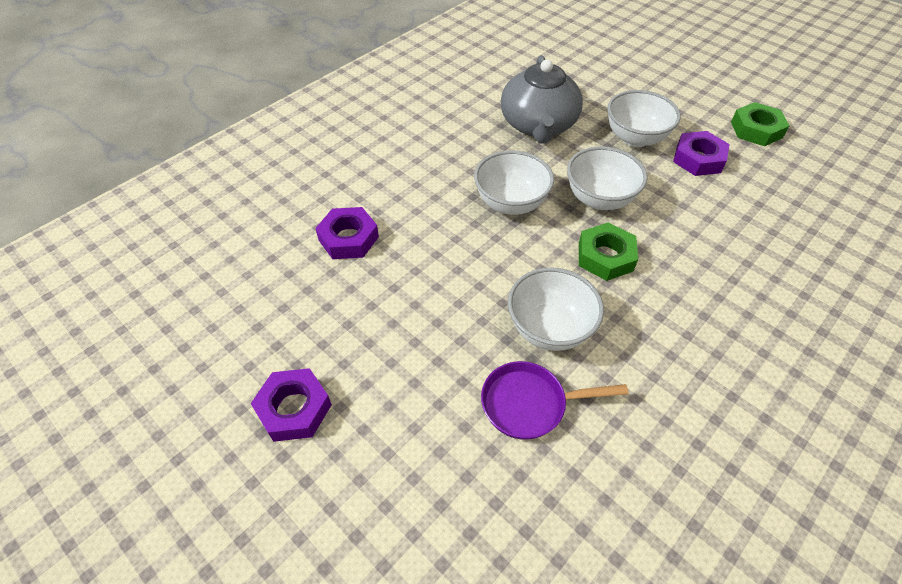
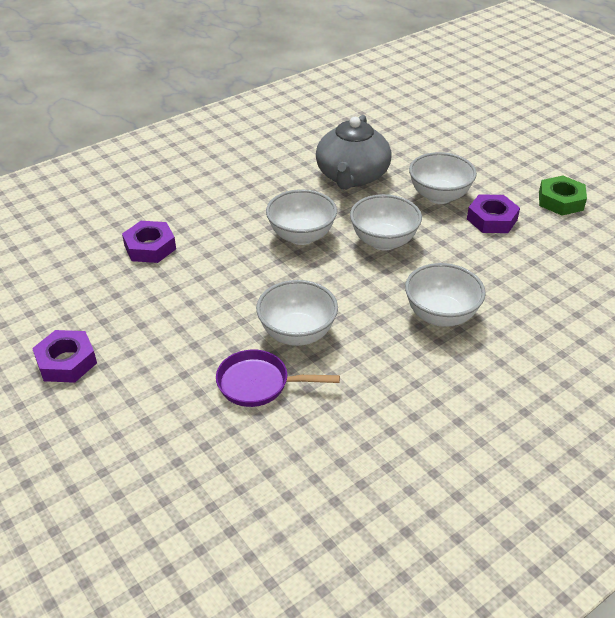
camera: 10 degrees right, 10 degrees down
green nut [579,222,638,281] -> none
none -> white bowl [405,263,486,327]

